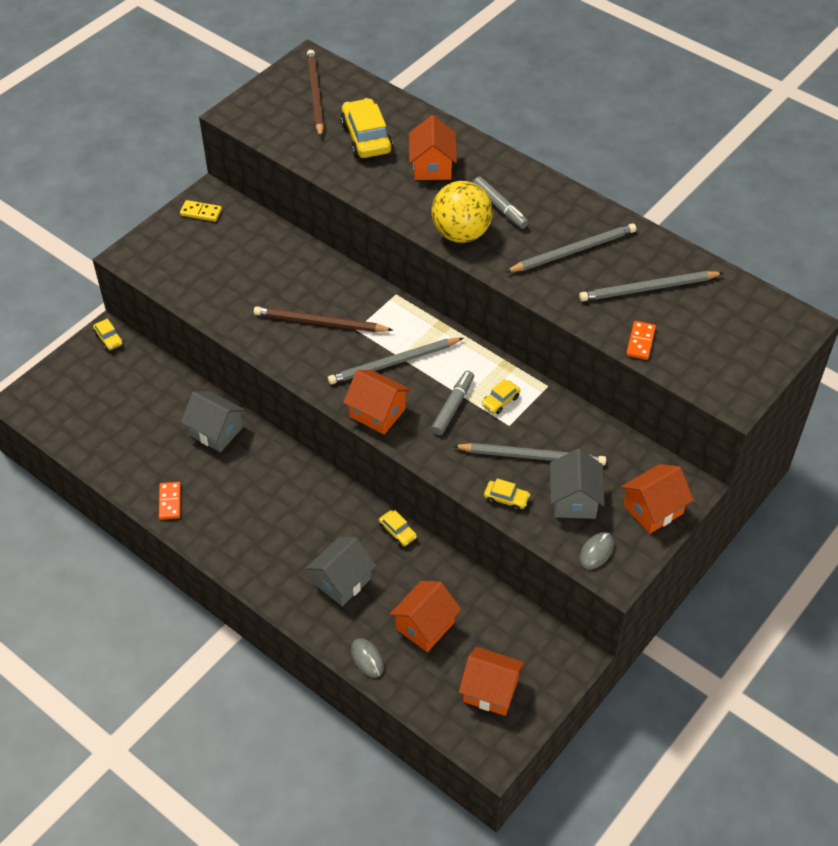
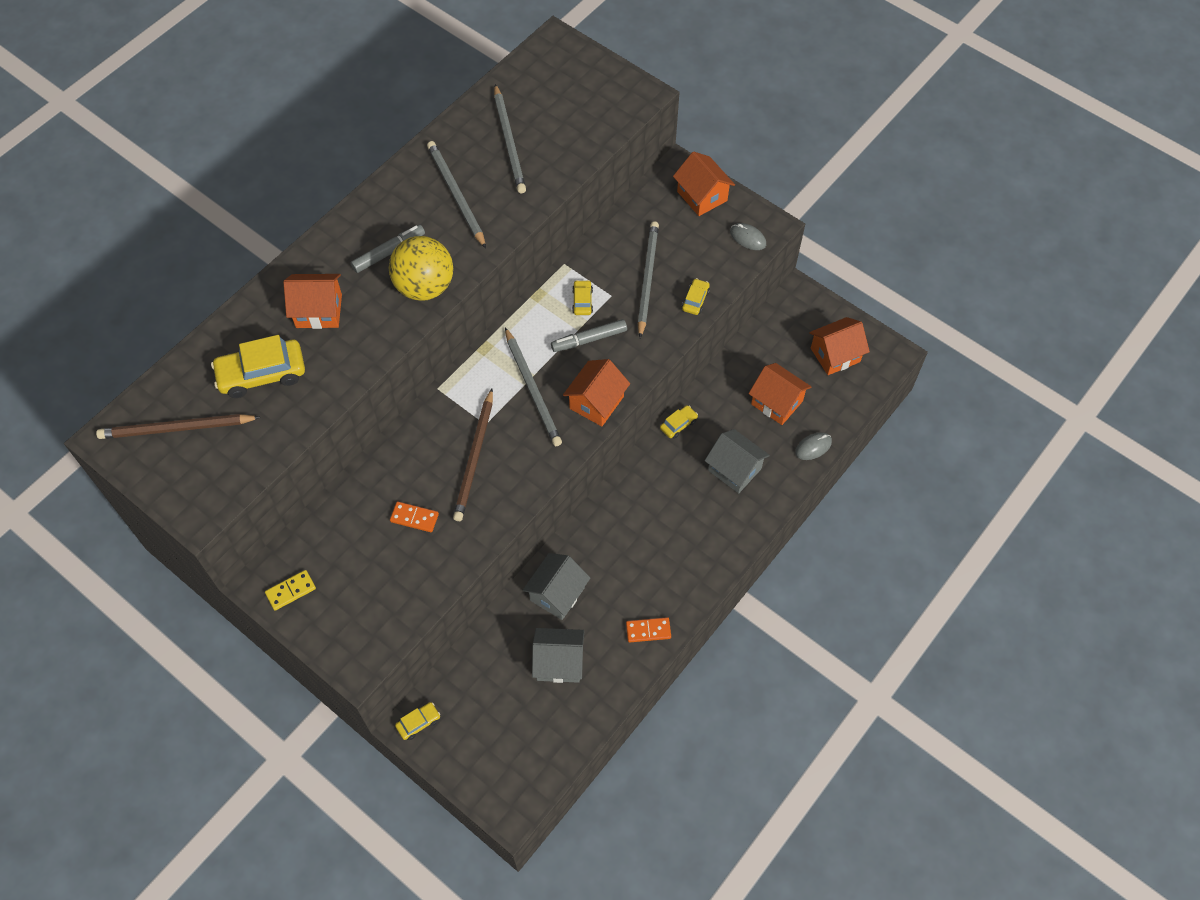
camera: 90 degrees left, 10 degrees up
yellow domino [180,200,222,222] -> yellow domino turned 45 degrees clockwise [265,570,316,610]
grey marker [431,371,474,435] -> grey marker turned 45 degrees counterclockwise [551,319,627,352]
orange house [459,647,525,716] -> orange house turned 45 degrees clockwise [809,317,870,375]
yellow car [481,379,520,414] -> yellow car turned 135 degrees counterclockwise [572,280,593,315]
grey house [550,449,605,519] -> grey house moved to [532,628,584,683]
orange domino [626,321,656,360] -> orange domino moved to [390,502,439,532]

